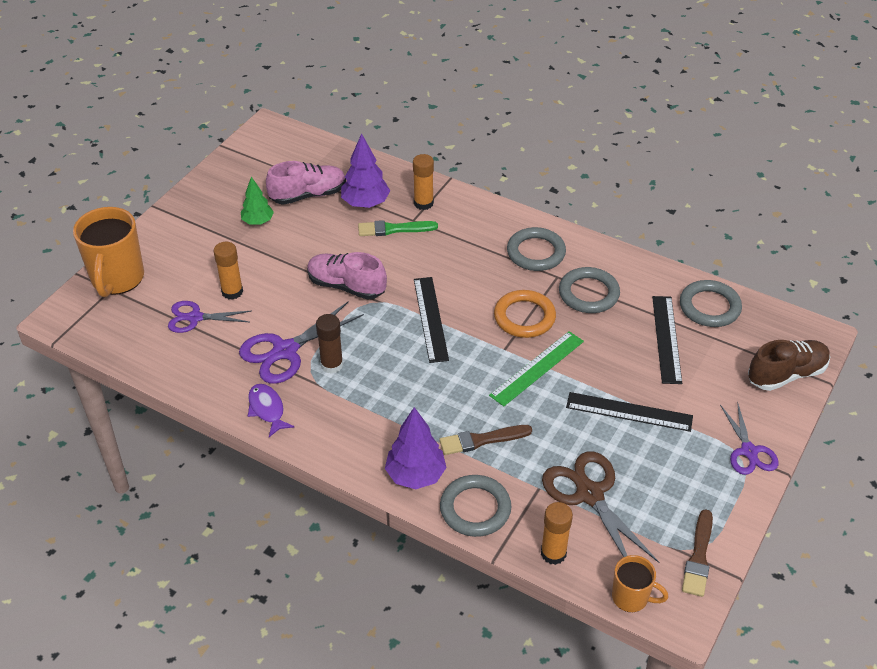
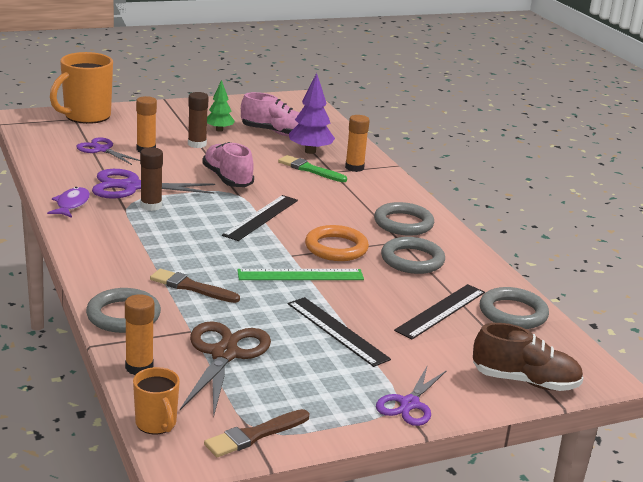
camera: 35 degrees right, 20 degrees down
purple tree [385,407,447,489] -> none
none -> brown glue stick [188,92,209,148]

